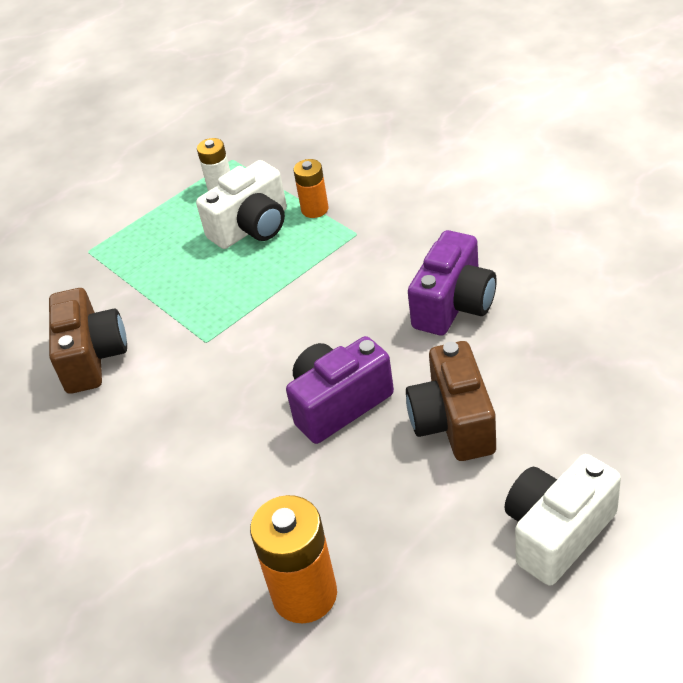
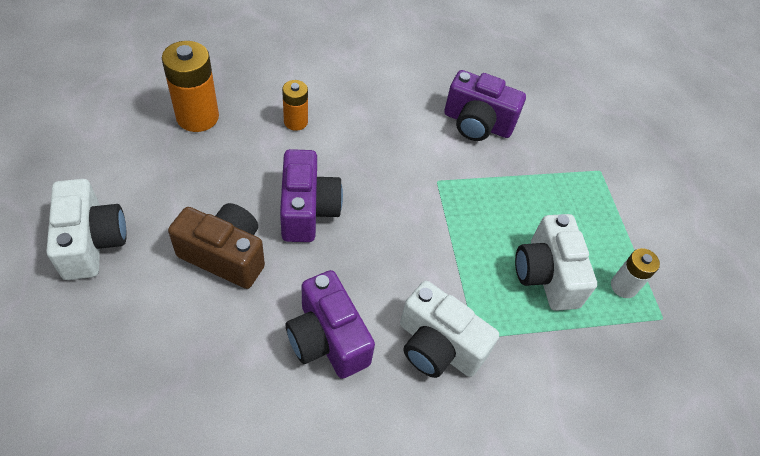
camera: 110 degrees right, 10 degrees up
brown camera [49,288,127,394] -> purple camera [444,70,526,141]
orange battery [293,159,329,218] -> orange battery moved to [282,80,308,131]
none -> white camera [400,281,499,378]

